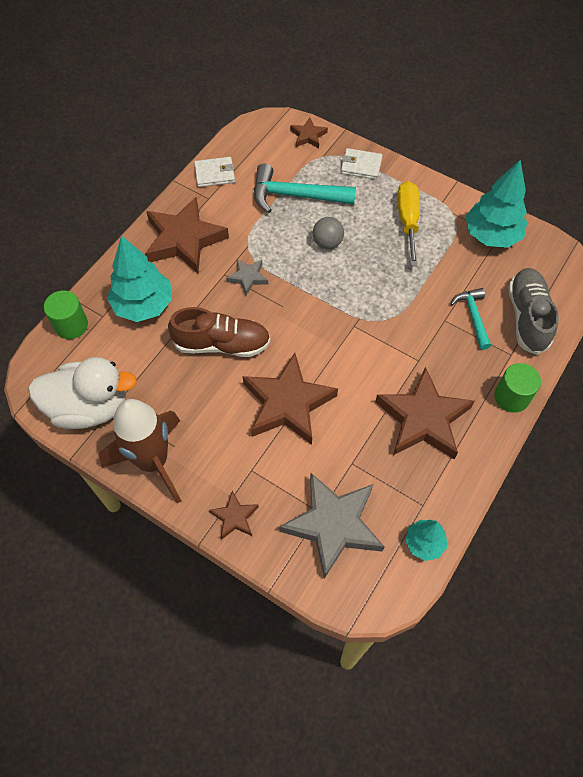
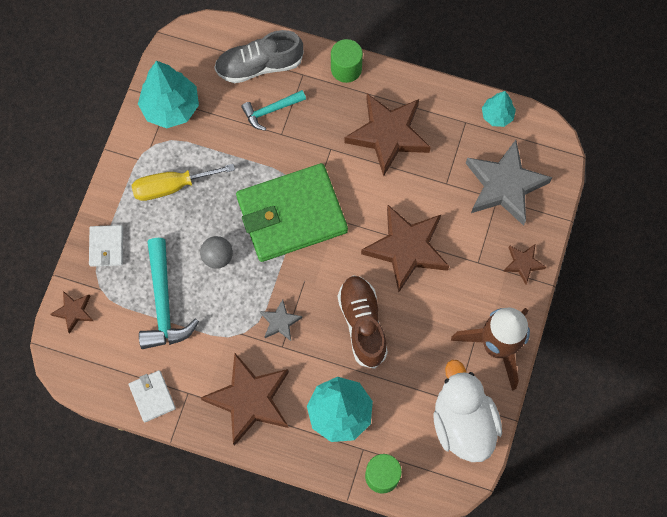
camera: 105 degrees left, 10 degrees up
none -> green wallet [236,163,348,262]

